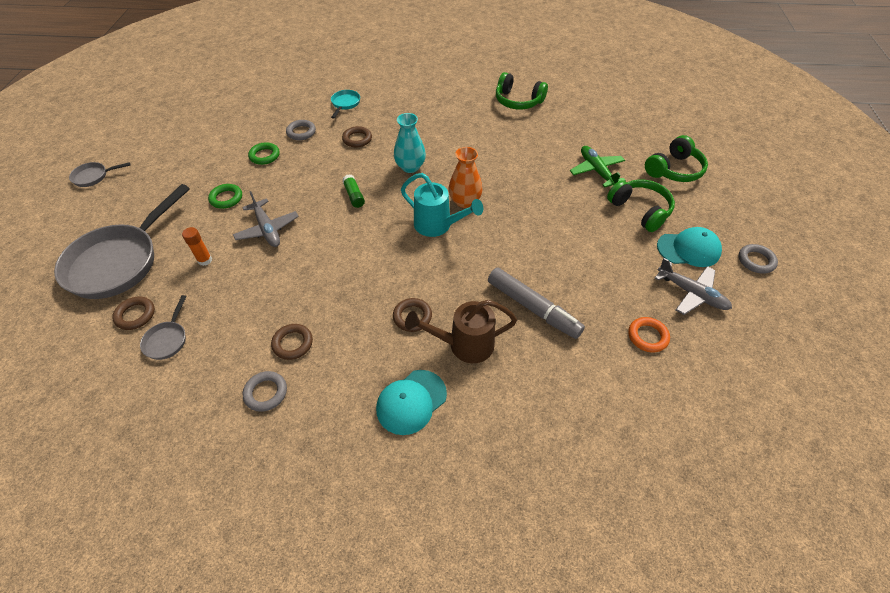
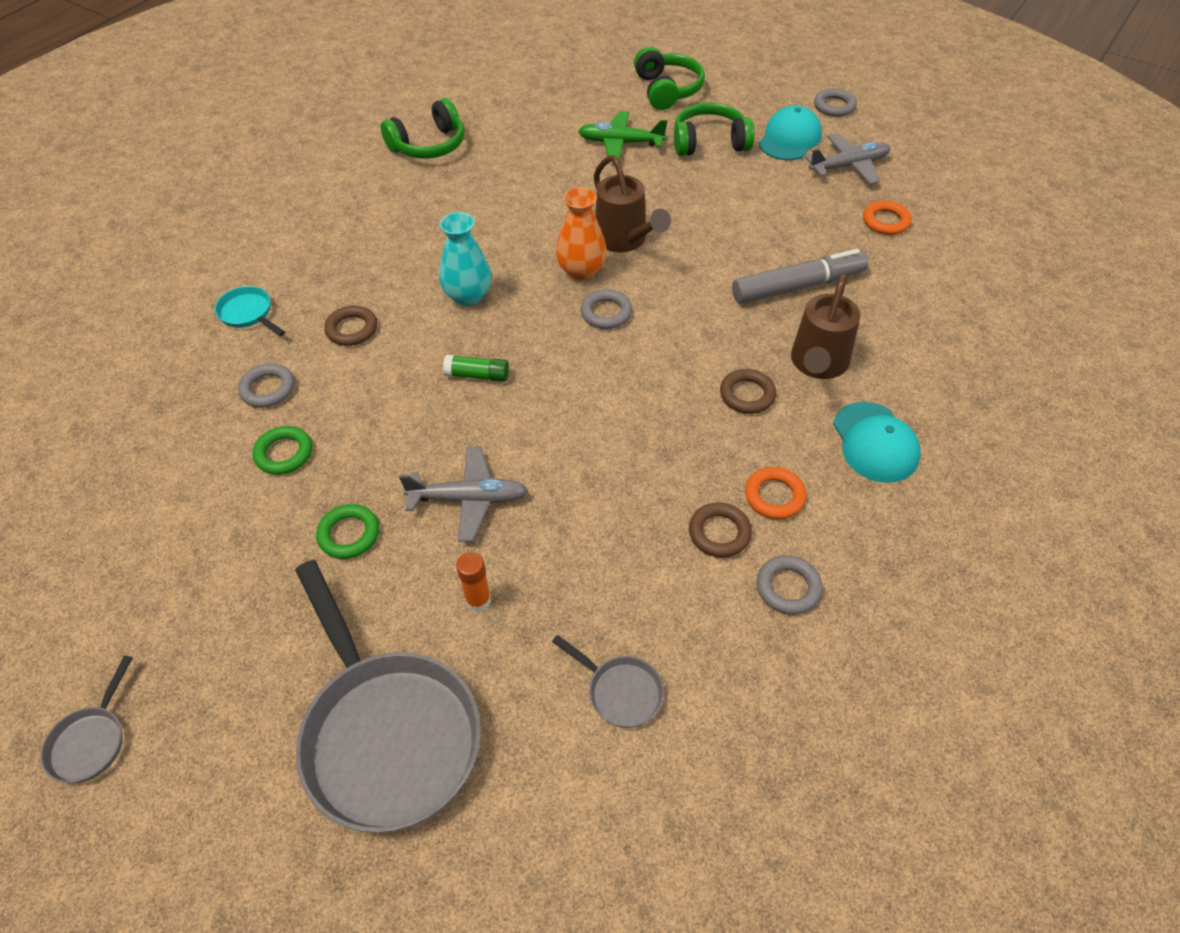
camera: 60 degrees left, 0 degrees up
brown ring [112,296,155,330] -> none
turquoise watering can [401,173,483,237] -> grey ring [580,289,632,329]
none -> brown watering can [594,155,671,252]
none -> orange ring [745,467,807,519]

